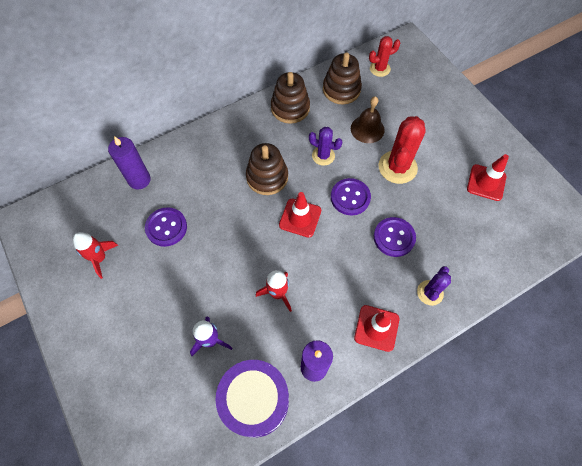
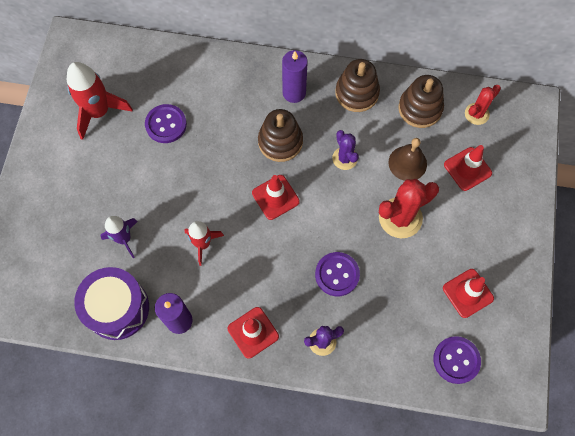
camera: 40 degrees right, 5 degrees up
red rocket [73,232,118,279] -> red rocket [67,62,133,140], size x1.59
purple candle [108,136,151,189] -> purple candle moved to [282,50,308,103]
purple button [331,178,371,216] -> purple button moved to [433,336,481,384]
red cactus [369,36,400,77] -> red cactus turned 60 degrees counterclockwise [465,85,501,125]
none -> red traffic cone [444,145,492,191]

